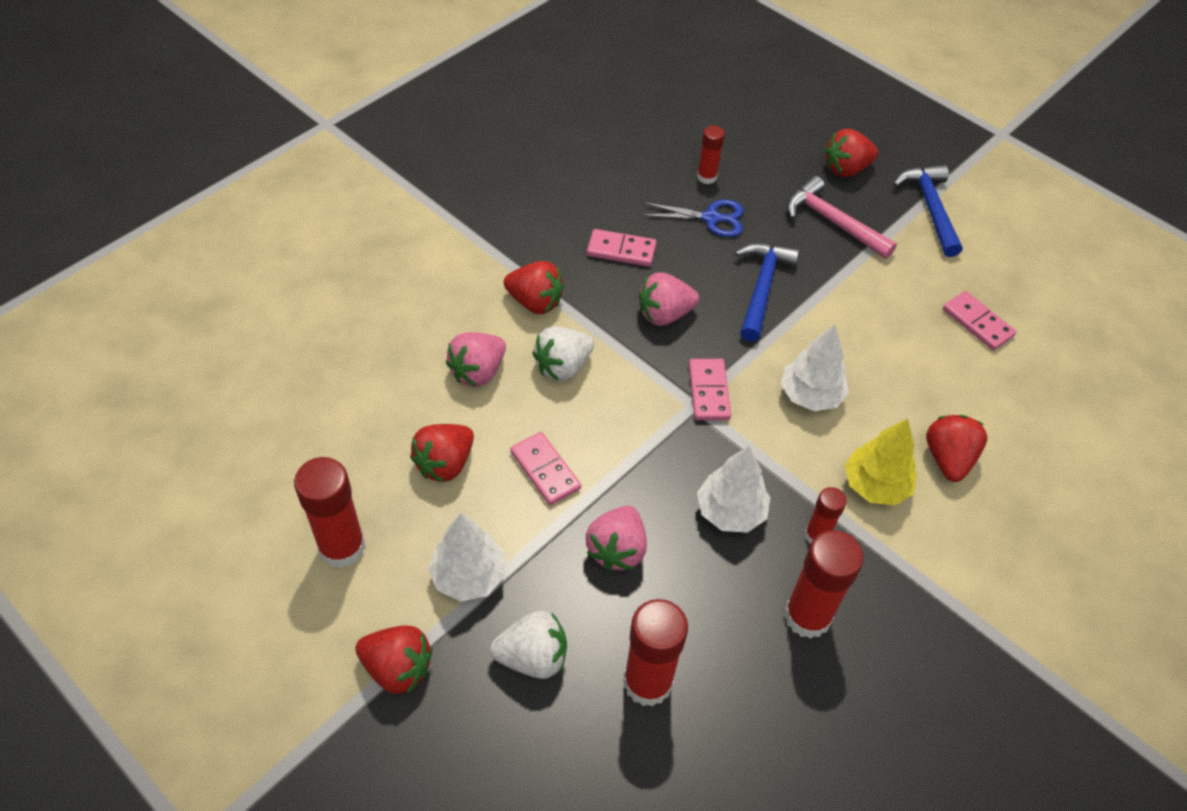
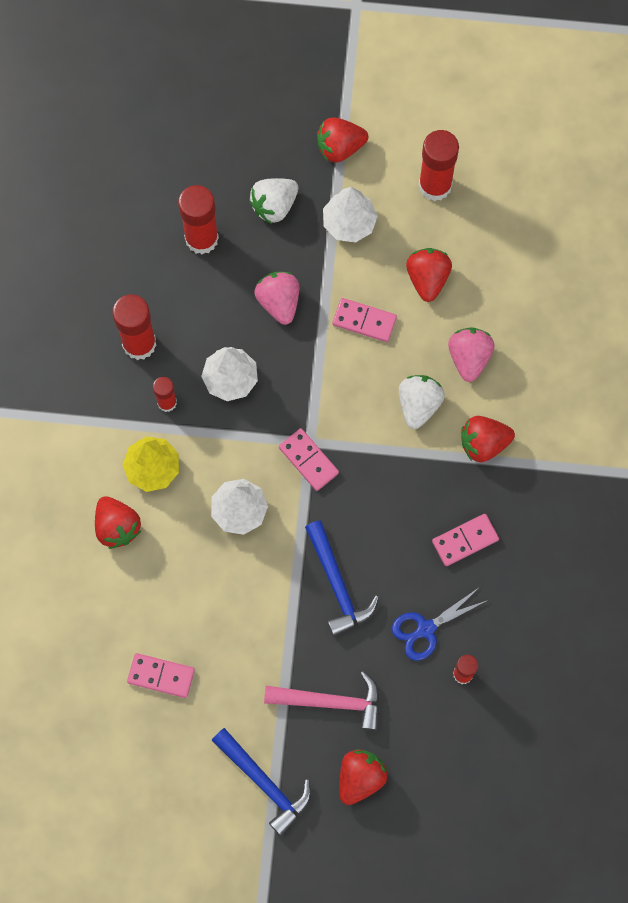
camera: 145 degrees right, 20 degrees up
pink strawberry [639,273,699,326] -> none

